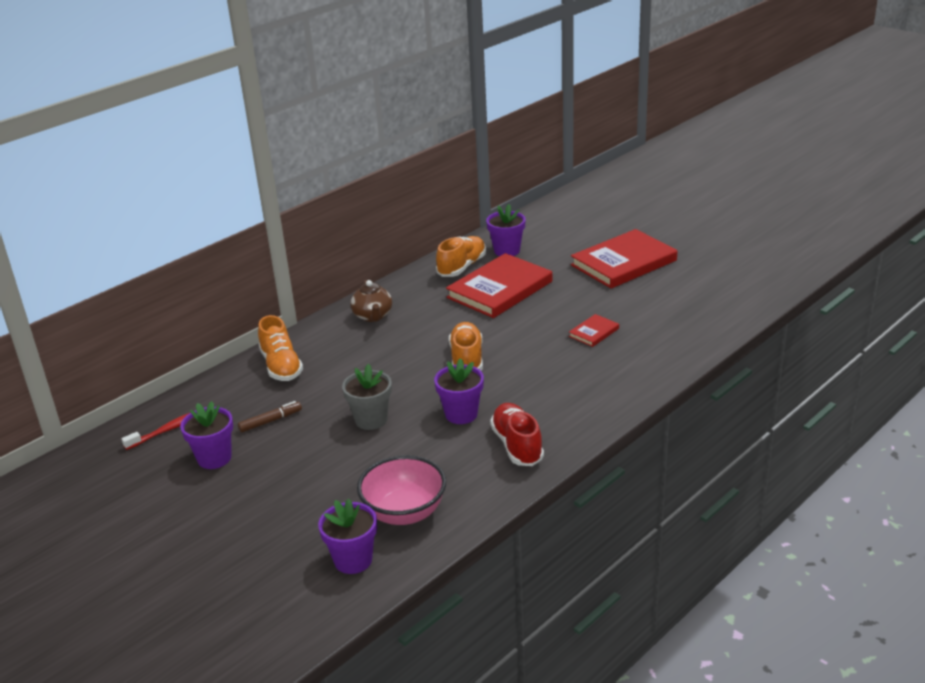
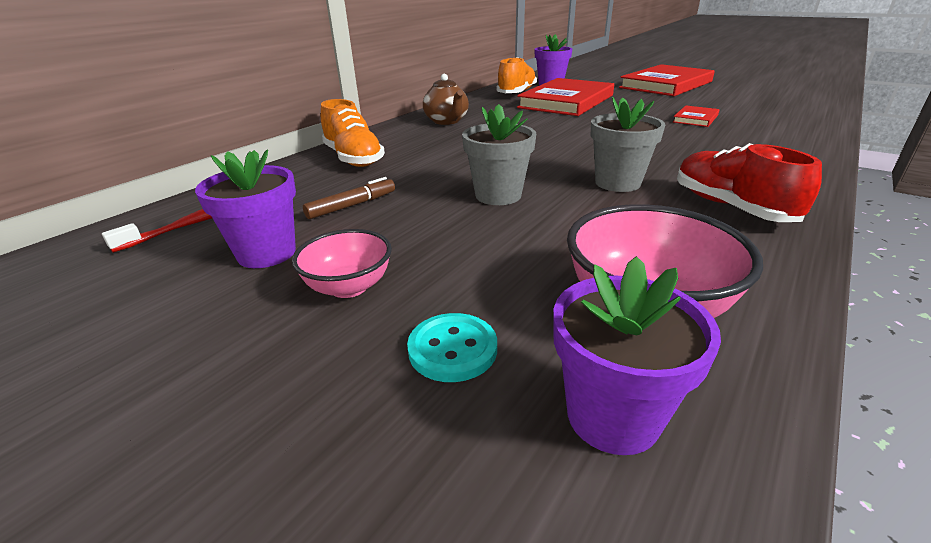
camera: 10 degrees left, 0 degrees up
purple flower pot [434,358,484,424] -> grey flower pot [590,97,665,192]
orange shoe [449,322,483,371] -> none
none -> pink bowl [292,229,392,298]
none -> turquoise button [407,313,497,382]

